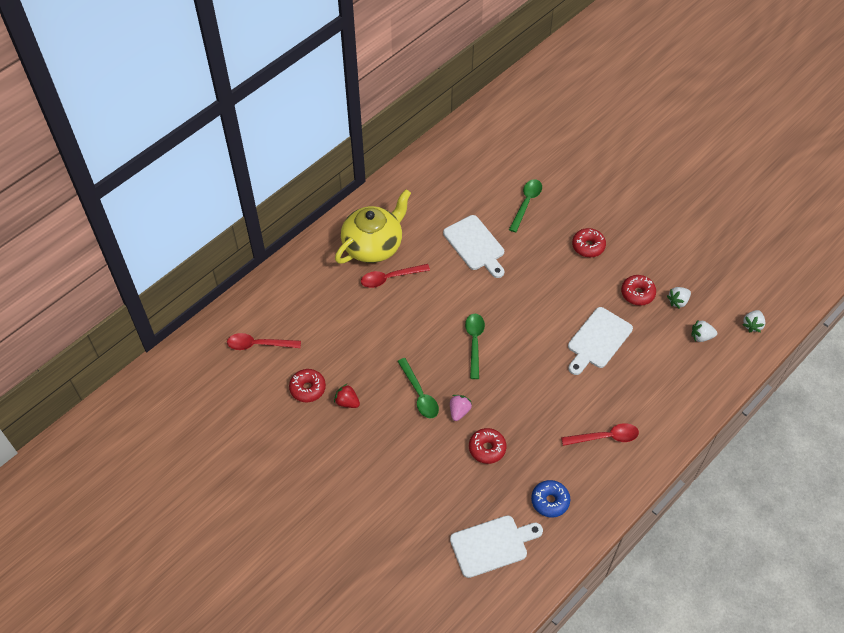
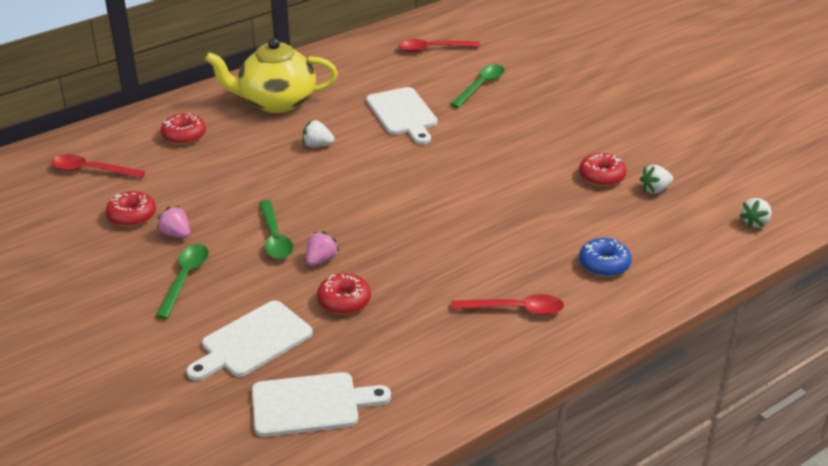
camera: 10 degrees right, 20 degrees down
red strawberry [334,384,360,408] -> pink strawberry [157,206,190,238]
yellow teapot [335,189,411,263] -> yellow teapot turned 150 degrees counterclockwise [205,38,338,113]
red spoon [361,264,430,288] -> red spoon moved to [398,39,480,52]
green spoon [465,314,485,379] -> green spoon moved to [155,244,209,319]
blue donut [531,480,570,517] -> blue donut moved to [579,238,631,277]
white cutting board [568,307,633,375] -> white cutting board moved to [187,301,313,381]
red donut [572,228,606,258] -> red donut moved to [161,113,206,145]
white strawberry [691,320,717,342] -> white strawberry moved to [302,120,335,147]

